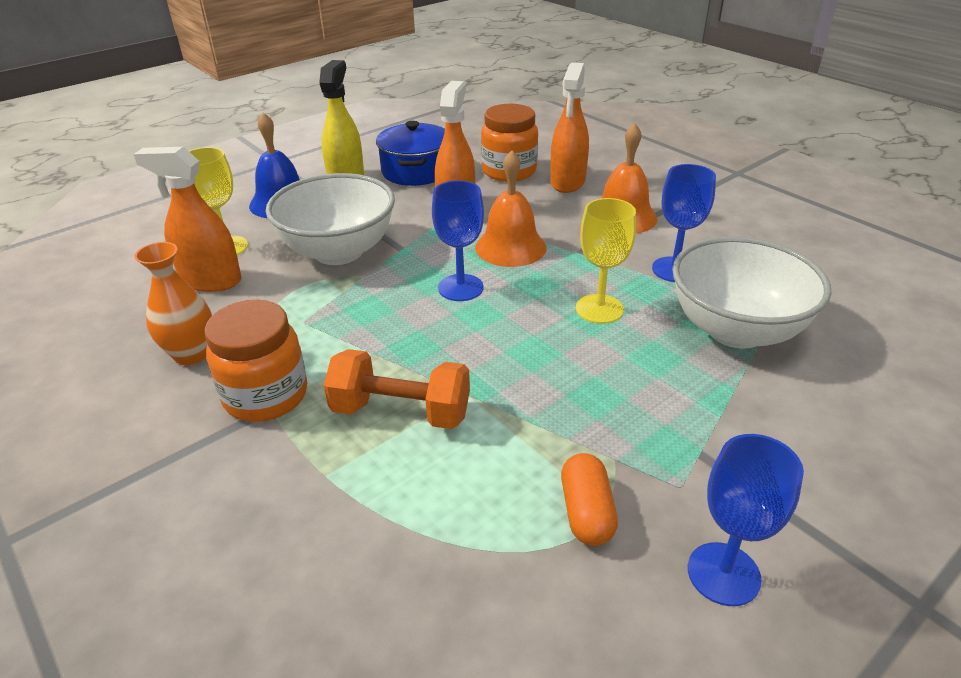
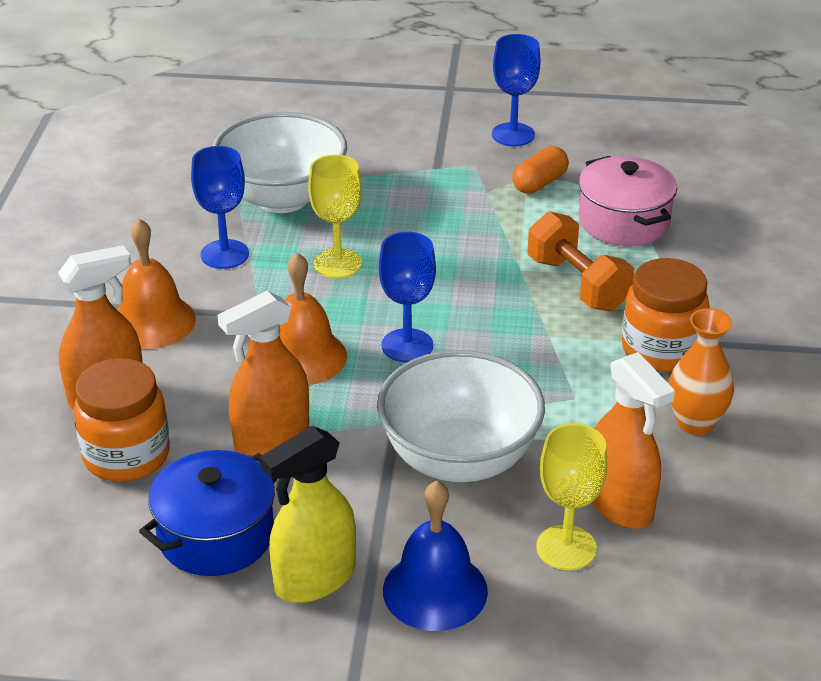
camera: 135 degrees left, 0 degrees up
none -> pink pot [579,156,677,246]

